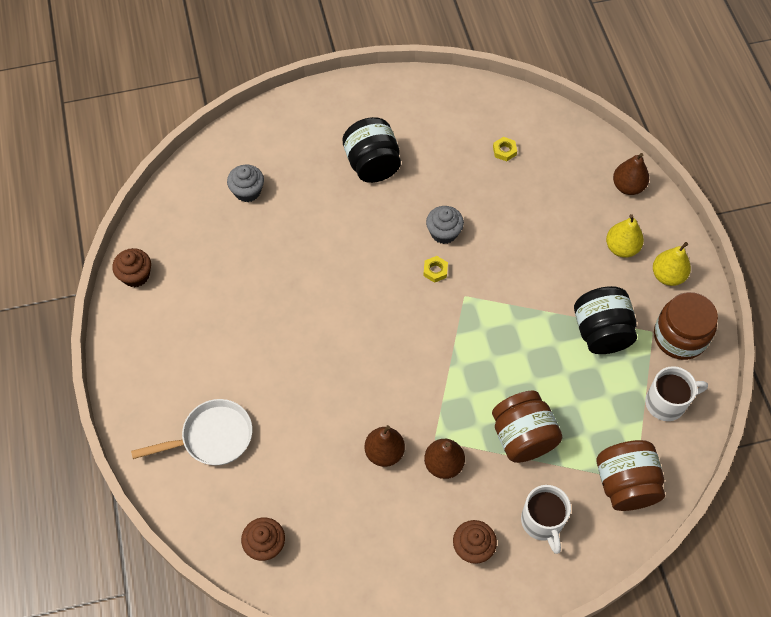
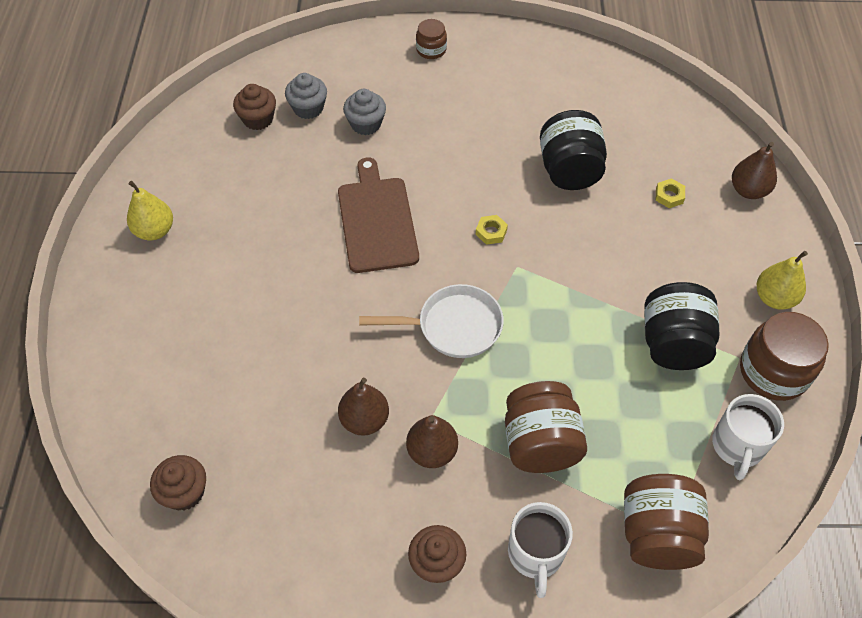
camera: 15 degrees right, 5 degrees down
brown cupcake [112,248,151,287] -> brown cupcake moved to [233,84,276,130]
white pan [131,399,252,465] -> white pan moved to [359,284,504,358]
black jar [342,117,401,183] -> black jar moved to [540,110,607,190]
grey cupcake [426,206,464,244] -> grey cupcake moved to [343,89,386,135]
yellow nut [493,137,517,161] -> yellow nut moved to [656,178,685,208]
yellow pear [606,214,644,257] -> yellow pear moved to [127,181,173,240]
white mug [645,366,708,421] -> white mug turned 105 degrees clockwise [712,394,784,480]
none -> brown cutting board [338,158,419,273]
none -> brown jar [416,19,447,59]

